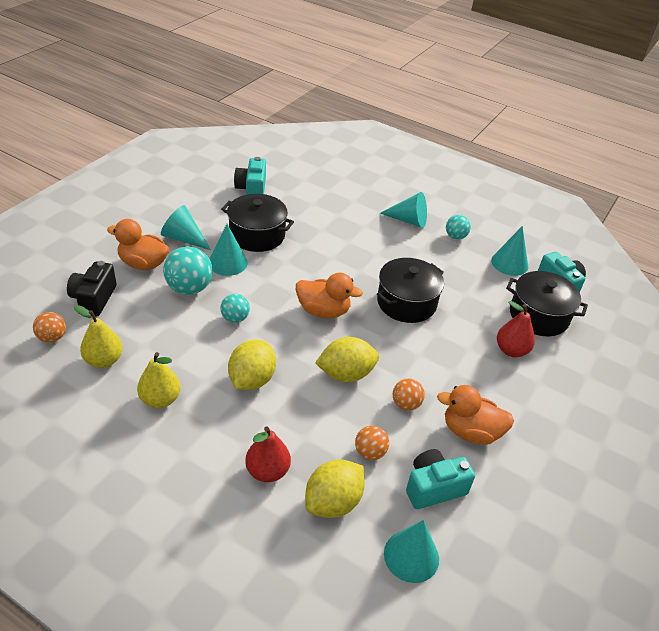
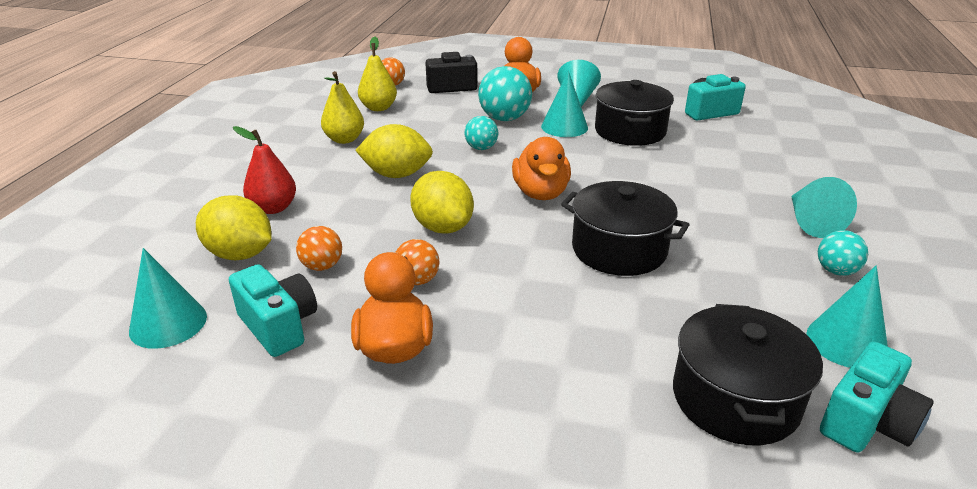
camera: 75 degrees right, 10 degrees down
red pear [497,301,535,357] -> none

